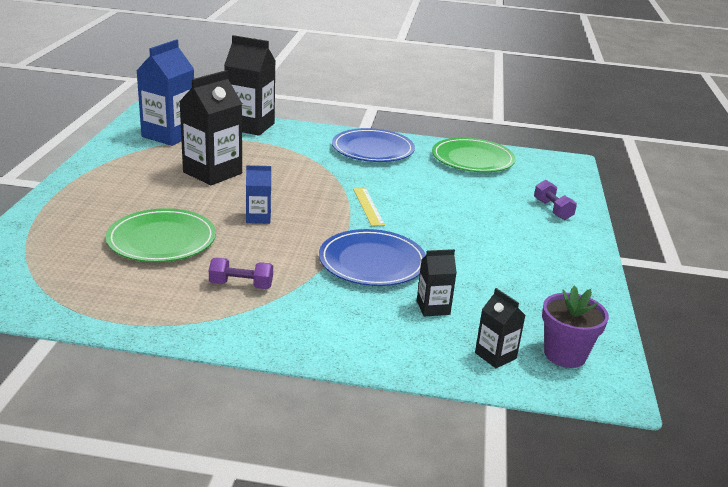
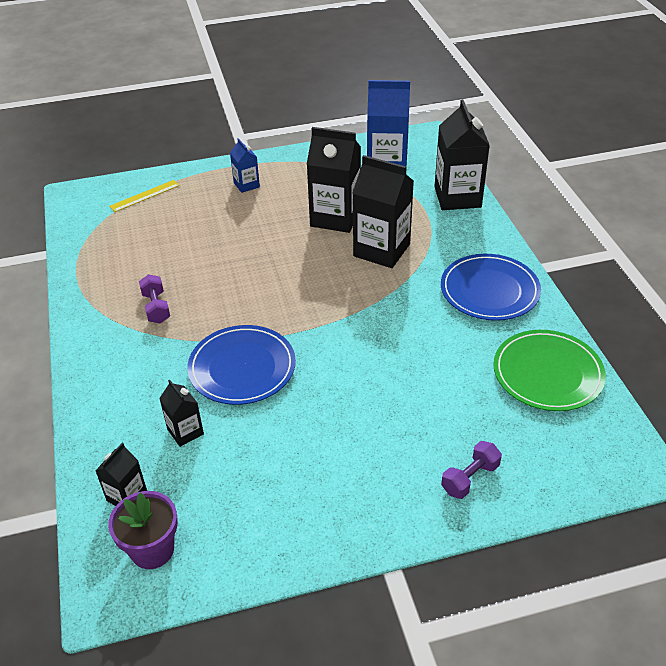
camera: 70 degrees right, 15 degrees up
green plate [106,208,216,262] -> none
blue carton [246,165,271,224] -> blue carton moved to [230,138,260,193]
yellow ruler [353,188,385,226] -> yellow ruler moved to [109,180,180,212]
none -> black carton [353,155,414,268]

